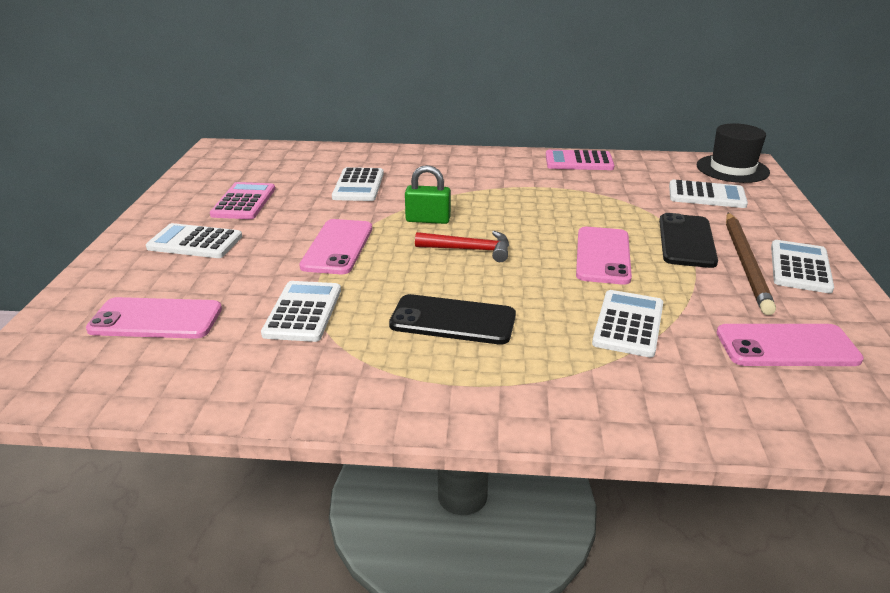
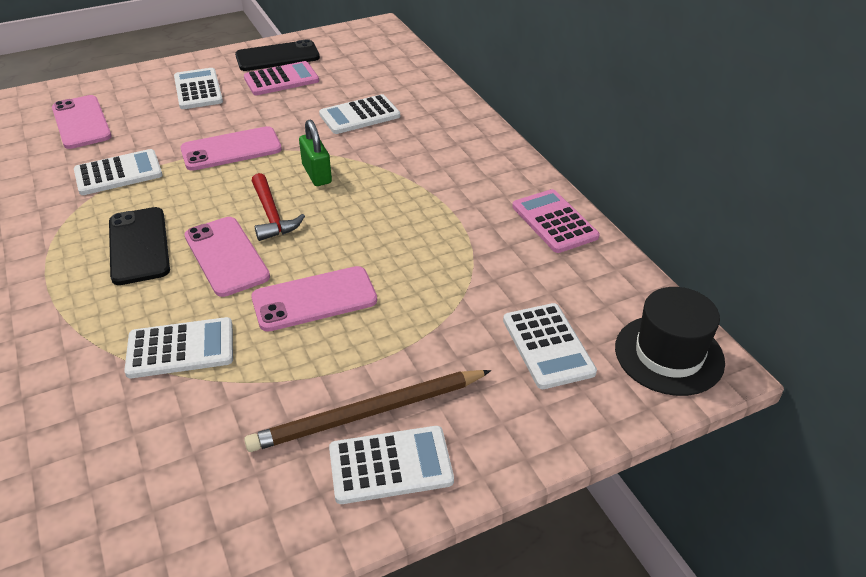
camera: 60 degrees right, 10 degrees up
black phone [659,213,718,268] -> black phone moved to [235,39,320,71]
pink phone [717,324,864,366] -> pink phone moved to [185,217,270,297]

